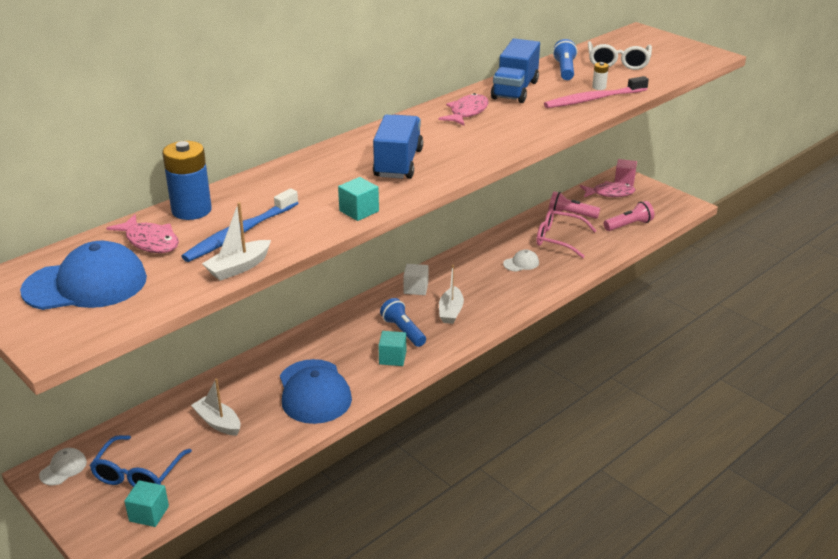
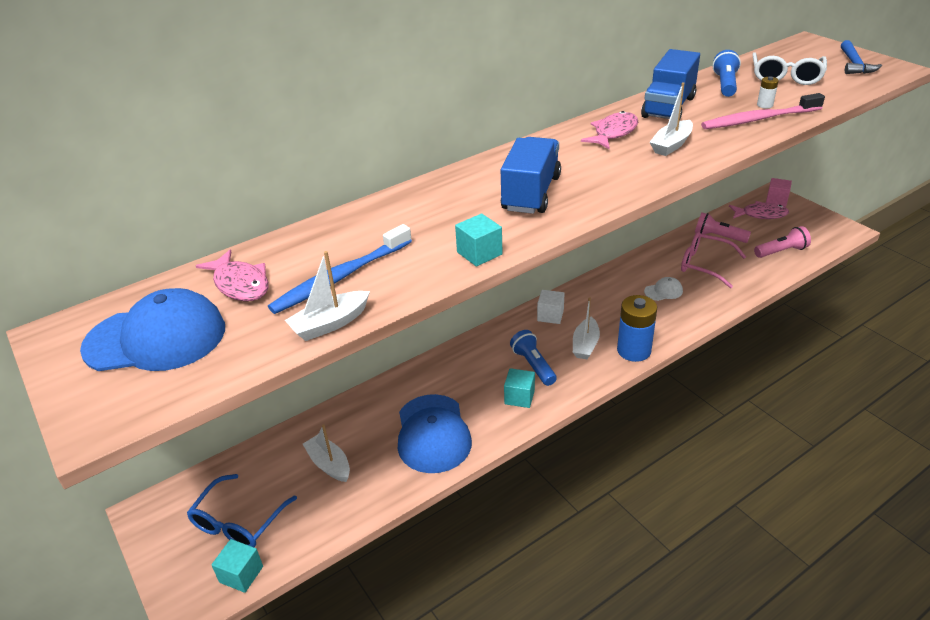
camera: 10 degrees right, 5 degrees up
white cap [39,448,87,486] -> none
blue battery [162,141,212,220] -> blue battery moved to [617,295,657,362]
none -> white boat [650,82,693,156]
none -> blue hammer [841,40,882,74]

